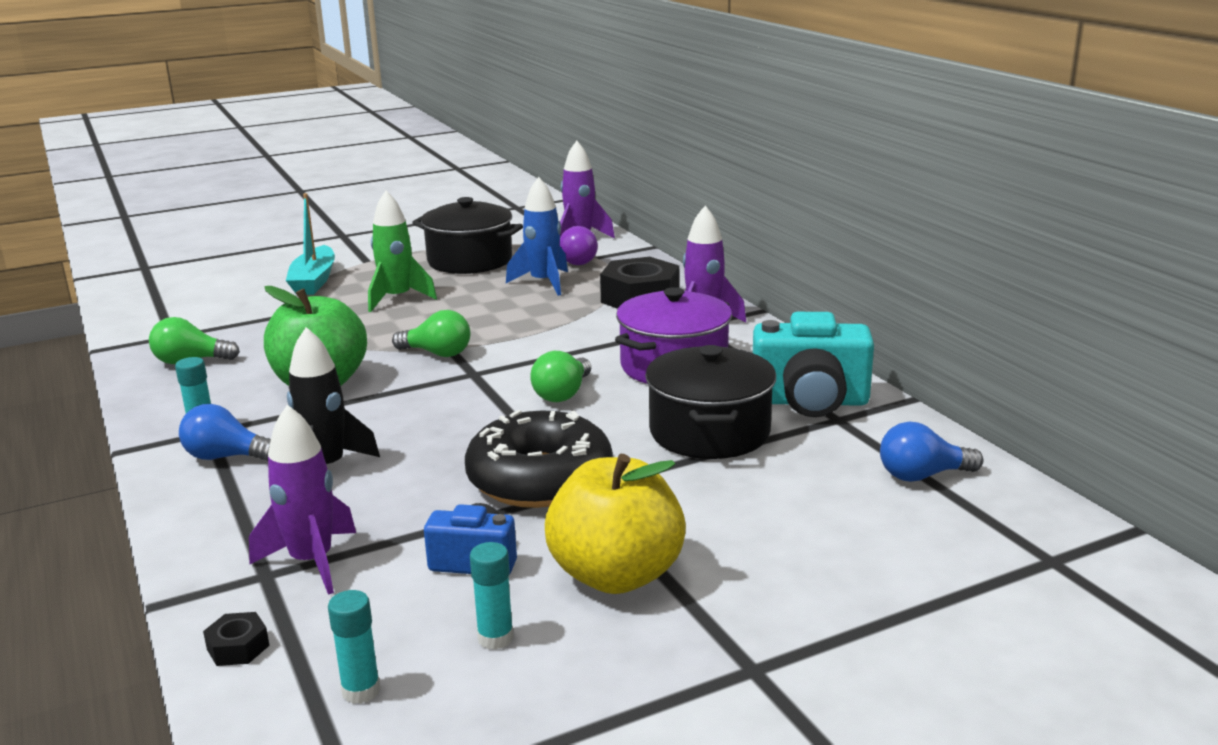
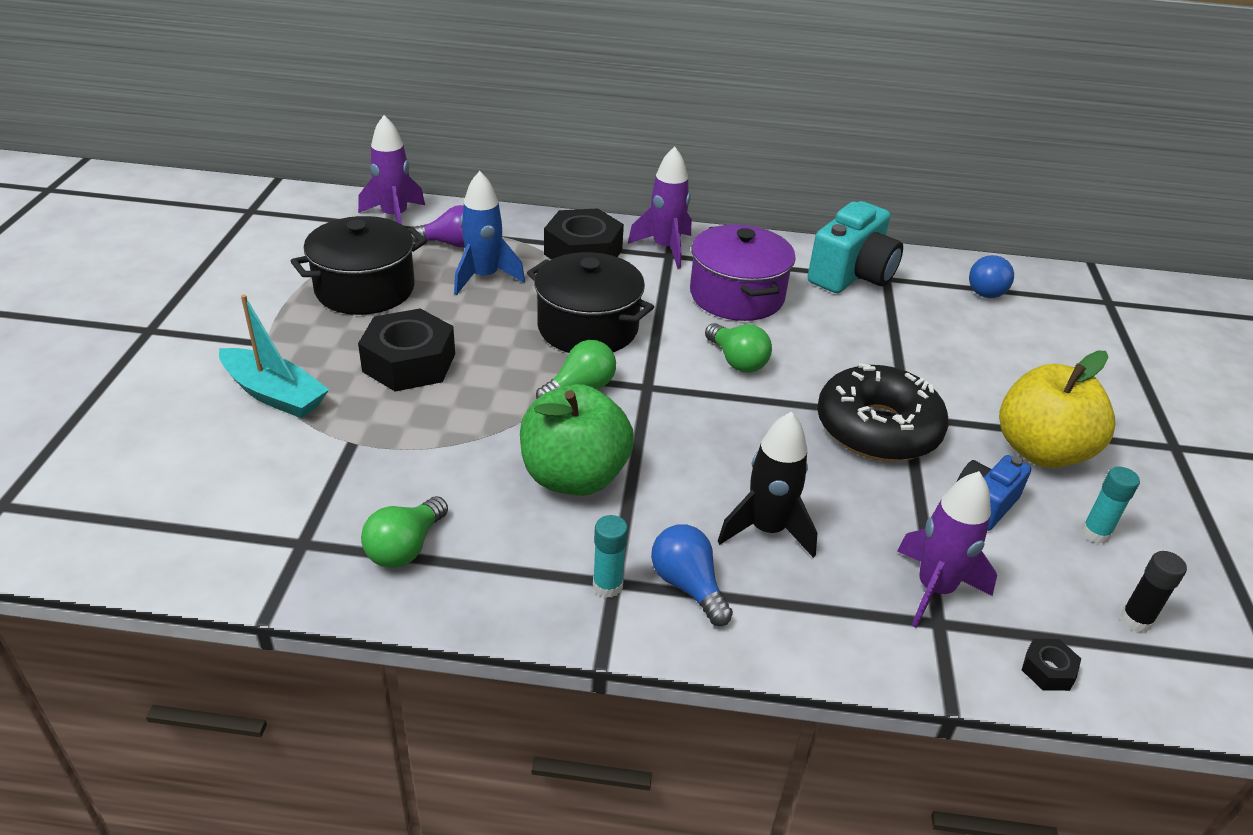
camera: 60 degrees left, 15 degrees up
blue light bulb [179,404,271,461] -> blue light bulb turned 105 degrees clockwise [651,524,733,626]
turquoise glue stick [328,590,381,704] -> black glue stick [1120,551,1187,632]
green rocket [368,191,437,312] -> black nut [358,308,455,391]
black pot [645,345,776,459] -> black pot moved to [527,252,654,353]

